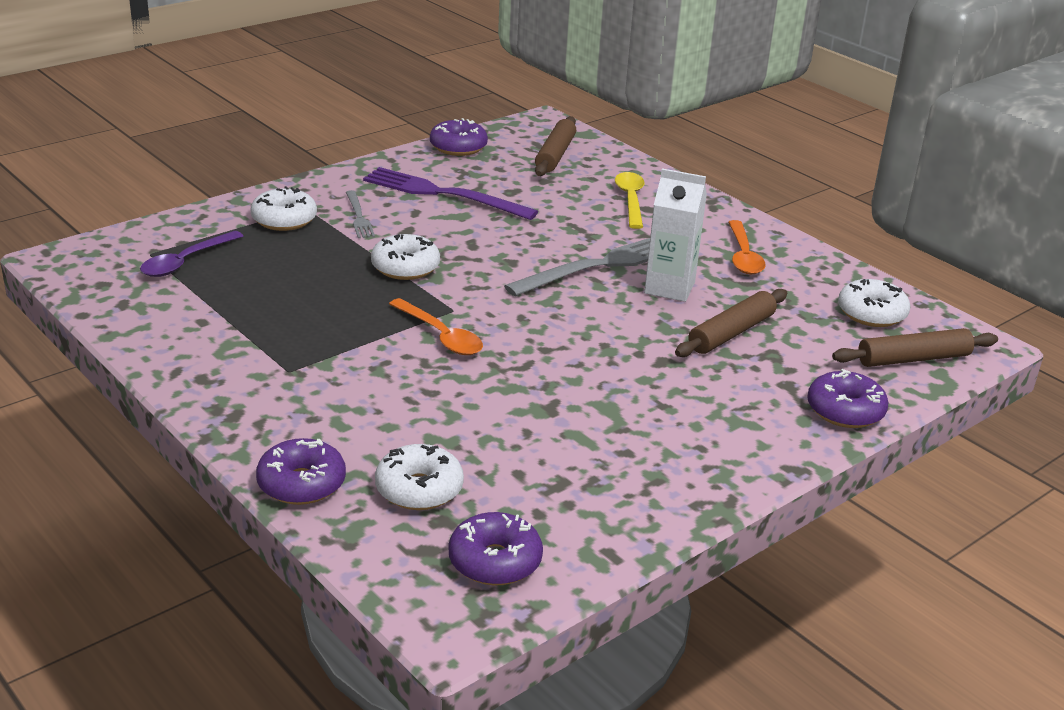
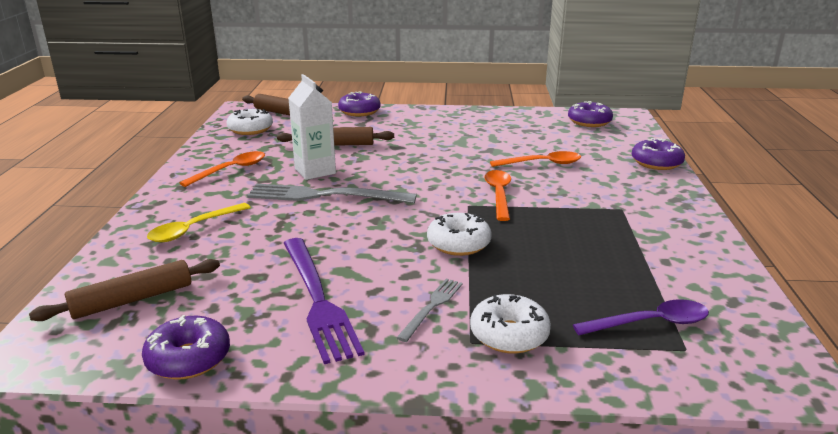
camera: 135 degrees left, 5 degrees down
white donut [375,444,464,510] -> none
none -> orange spoon [490,151,581,167]

